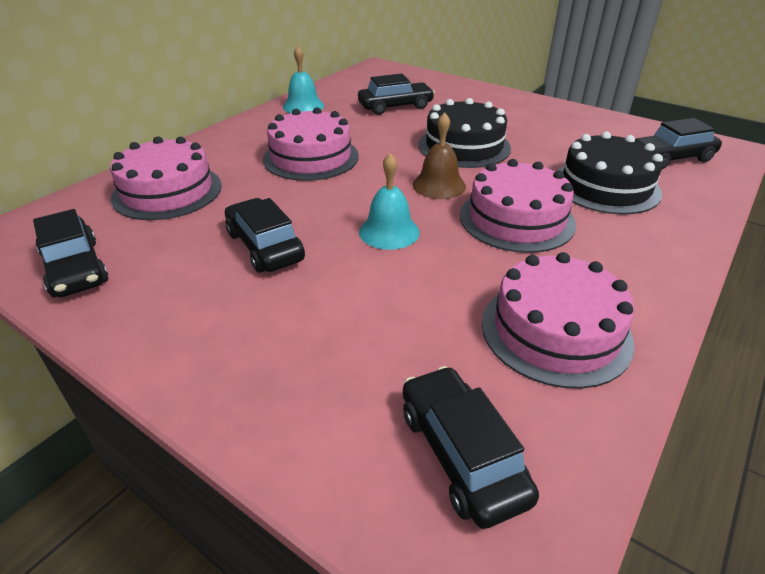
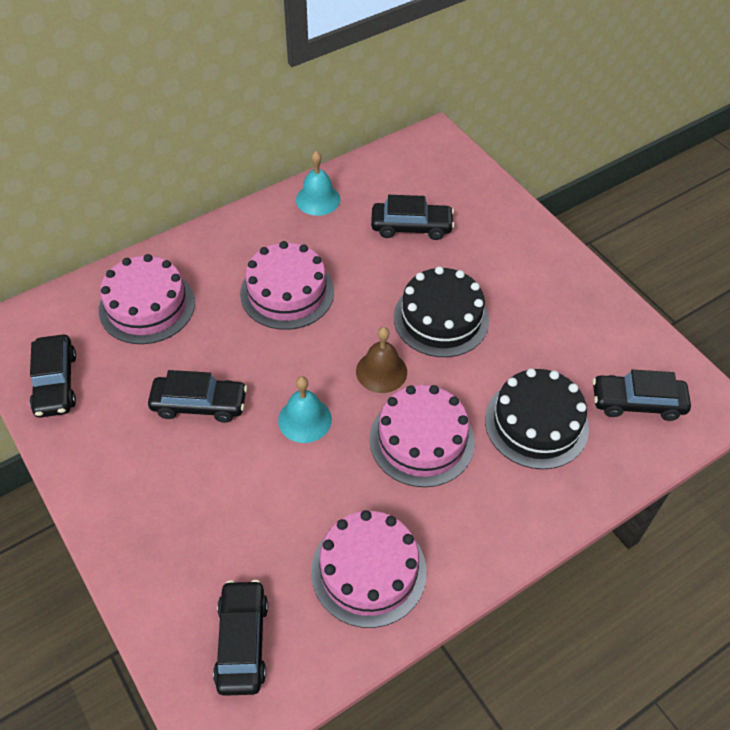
camera: 20 degrees right, 15 degrees up
black car [225,198,305,273] -> black car turned 105 degrees clockwise [148,370,247,423]

